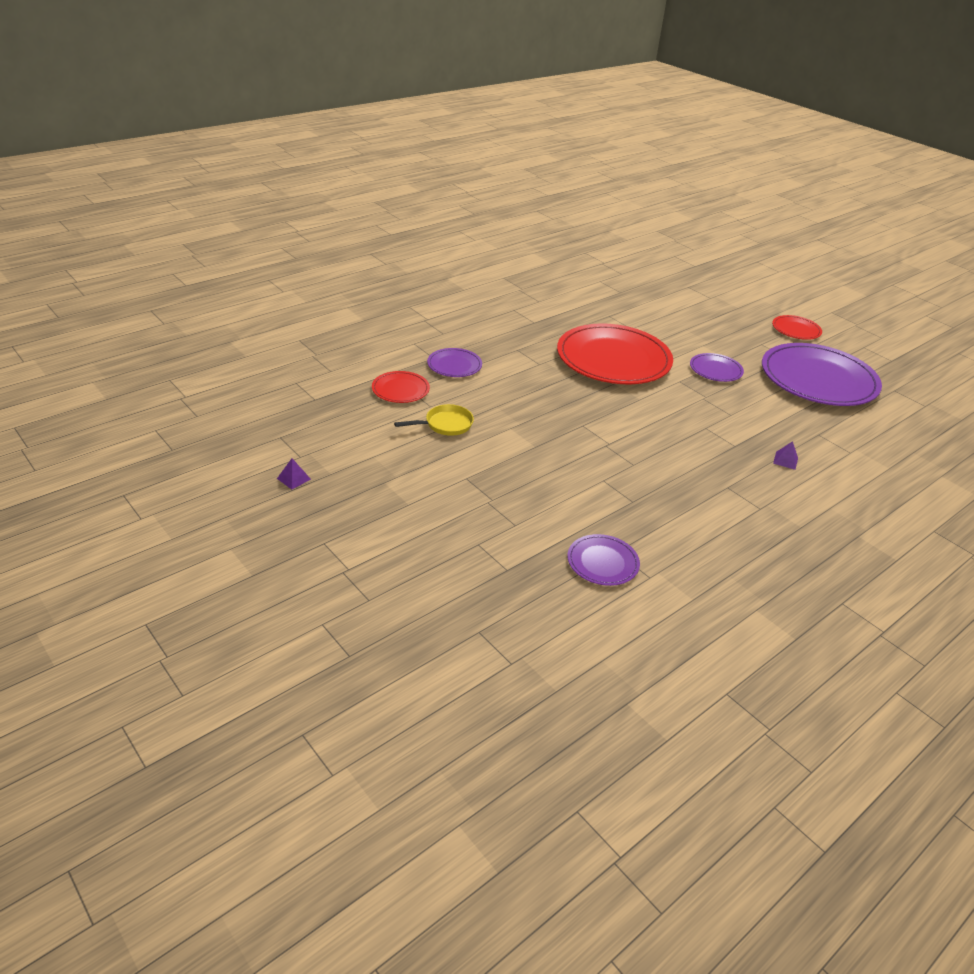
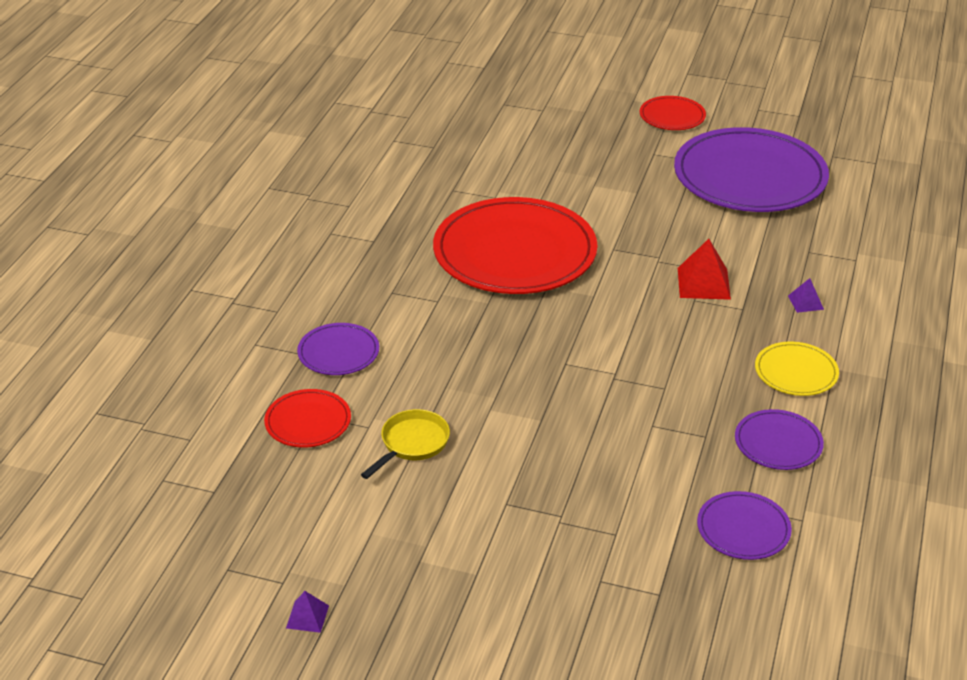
camera: 30 degrees left, 0 degrees up
purple plate [690,353,744,382] -> purple plate moved to [735,409,824,470]
none -> red pyramid [678,239,731,300]
none -> yellow plate [755,342,839,396]

